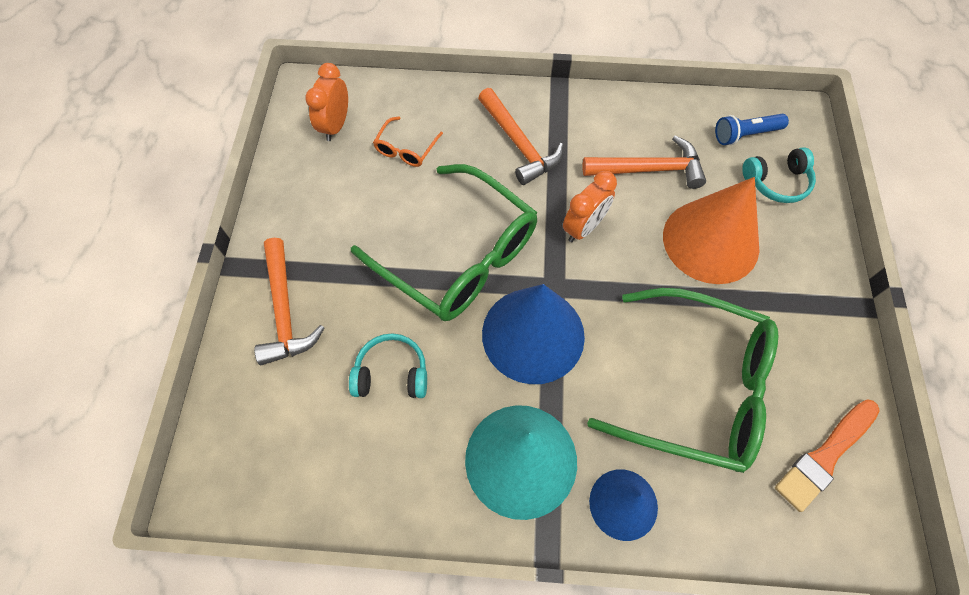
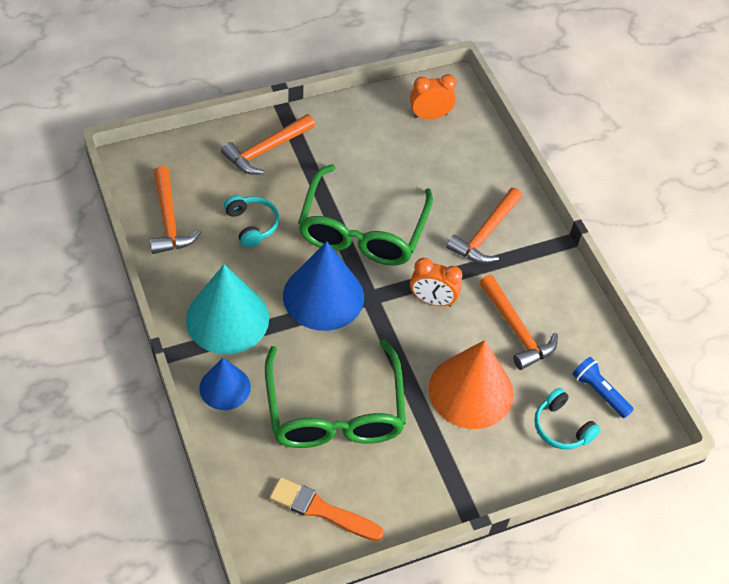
camera: 60 degrees right, 10 degrees down
orange glasses [373,116,443,167] -> none
none -> orange hammer [150,166,202,254]

